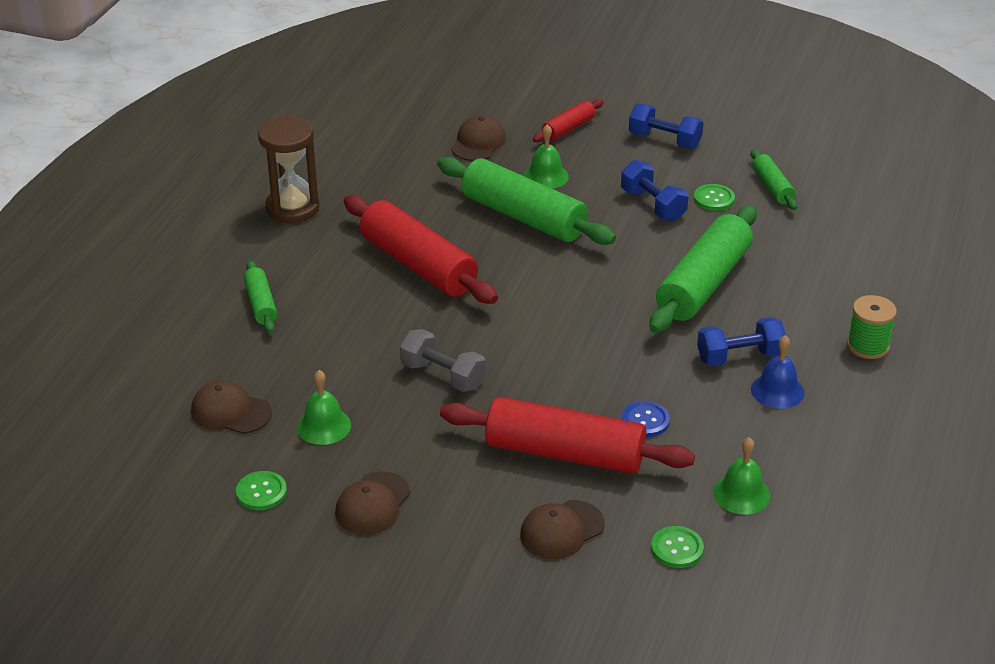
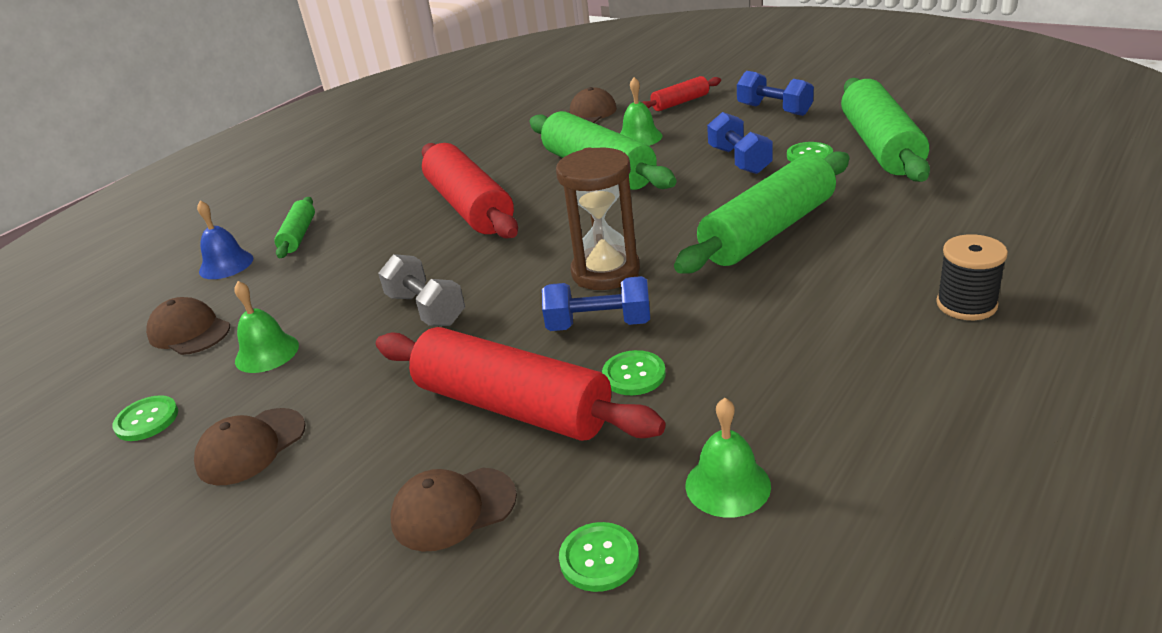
camera: 20 degrees right, 5 degrees down
brown hourglass [258,116,320,223] -> brown hourglass moved to [556,147,640,290]
blue button [622,401,670,437] -> green button [602,350,666,395]
blue dumbbell [697,317,786,366] -> blue dumbbell moved to [542,276,650,331]
green rolling pin [751,149,798,210] -> green rolling pin [841,78,930,182], size x2.01
blue bell [751,335,804,409] -> blue bell moved to [197,200,253,279]
green spool [847,295,897,359] -> black spool [936,234,1008,320]

